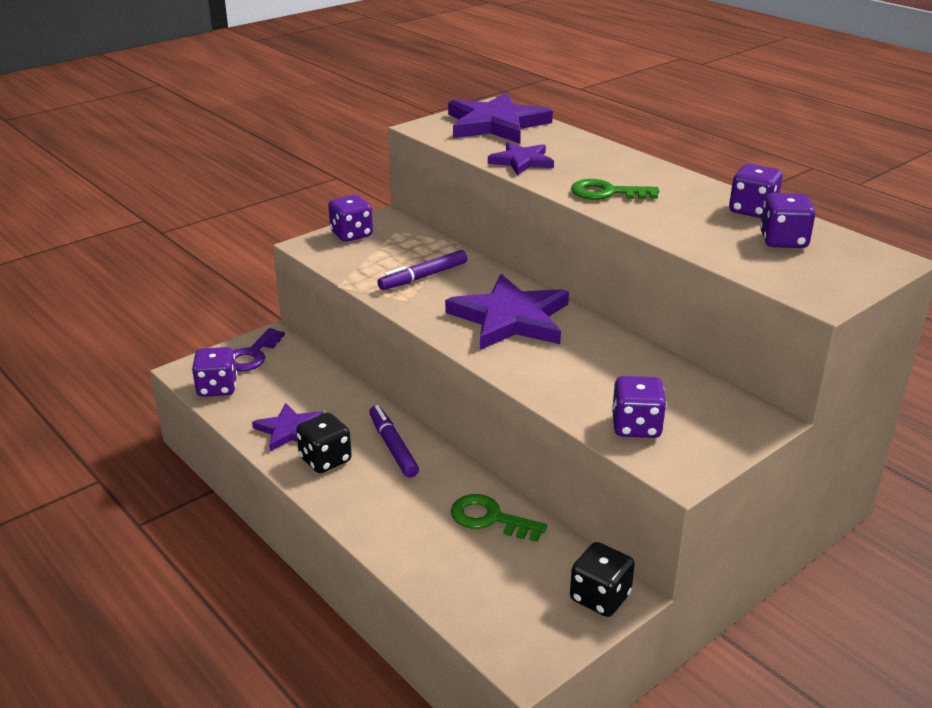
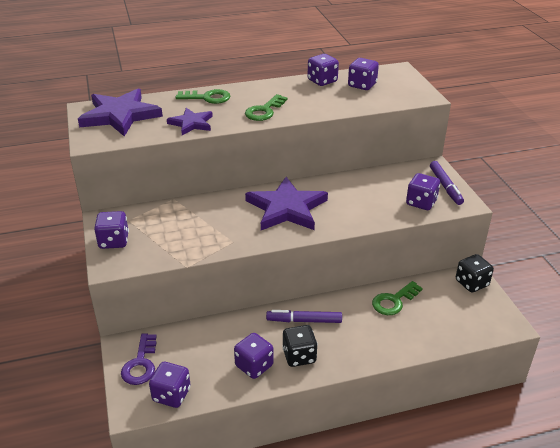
camera: 65 degrees left, 5 degrees up
purple key [233,328,285,371] -> purple key turned 45 degrees clockwise [121,333,157,385]
purple star [252,403,324,451] -> purple dice [234,333,274,379]
purple marker [378,250,467,290] -> purple marker moved to [430,161,464,205]
none -> green key [175,89,230,104]

